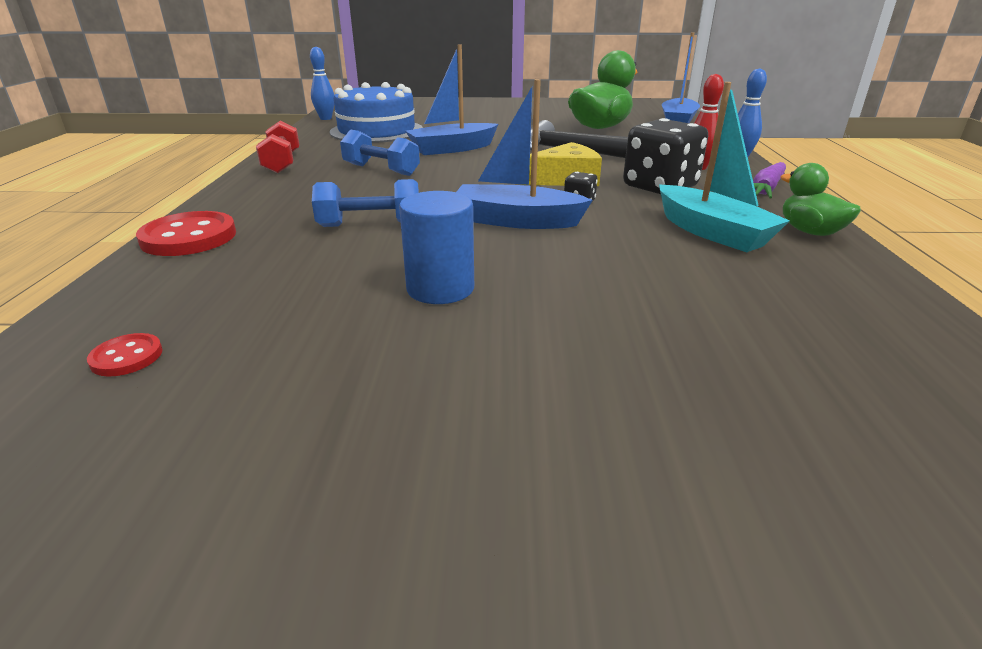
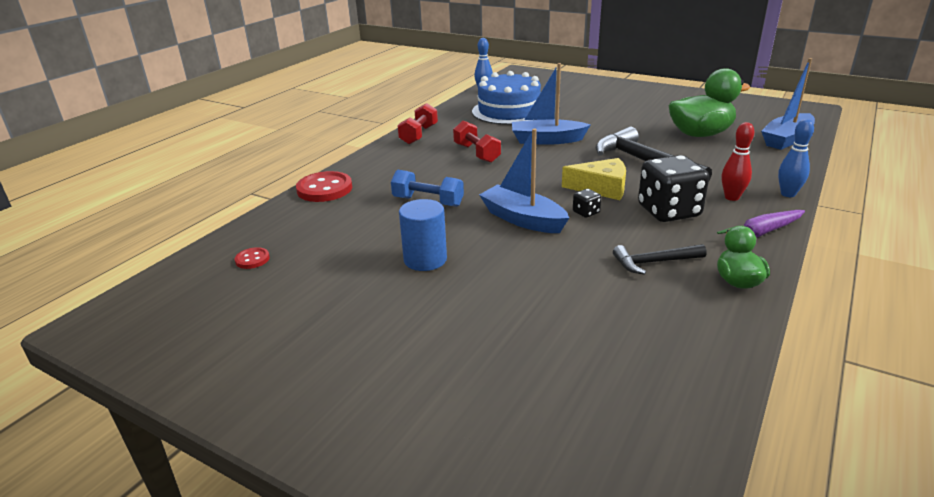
camera: 30 degrees right, 0 degrees up
blue dumbbell [340,129,420,176] -> red dumbbell [453,121,501,163]
turquoise boat [659,82,790,252] -> black hammer [613,244,706,275]

